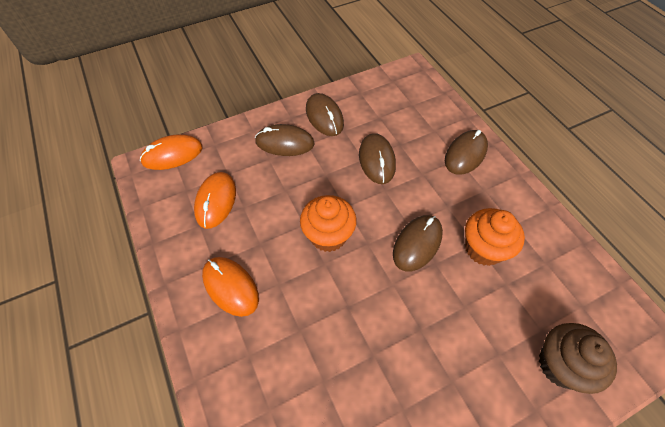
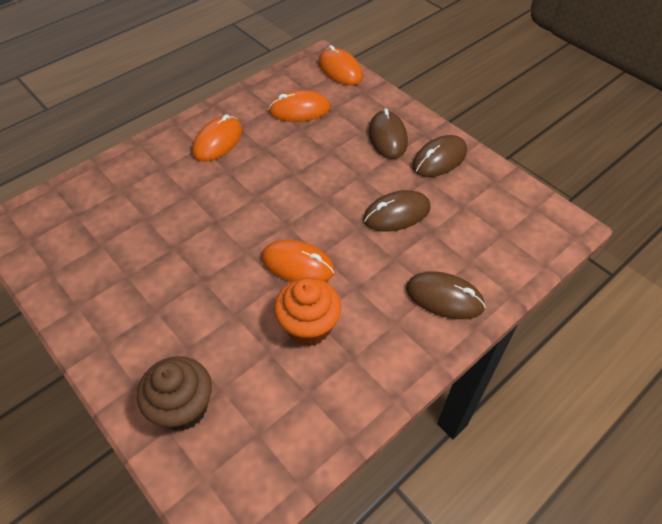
camera: 75 degrees right, 5 degrees down
orange cupcake [300,195,357,252] -> none
brown mouse [393,215,443,271] -> orange mouse [261,240,335,282]

